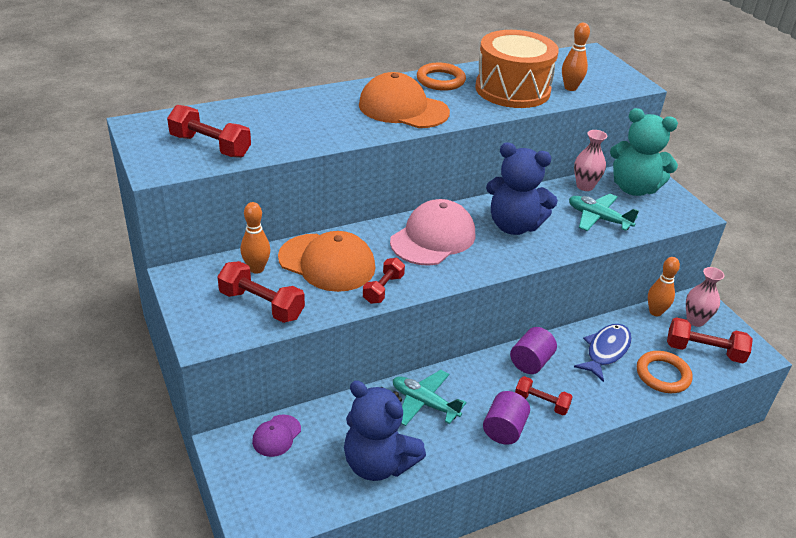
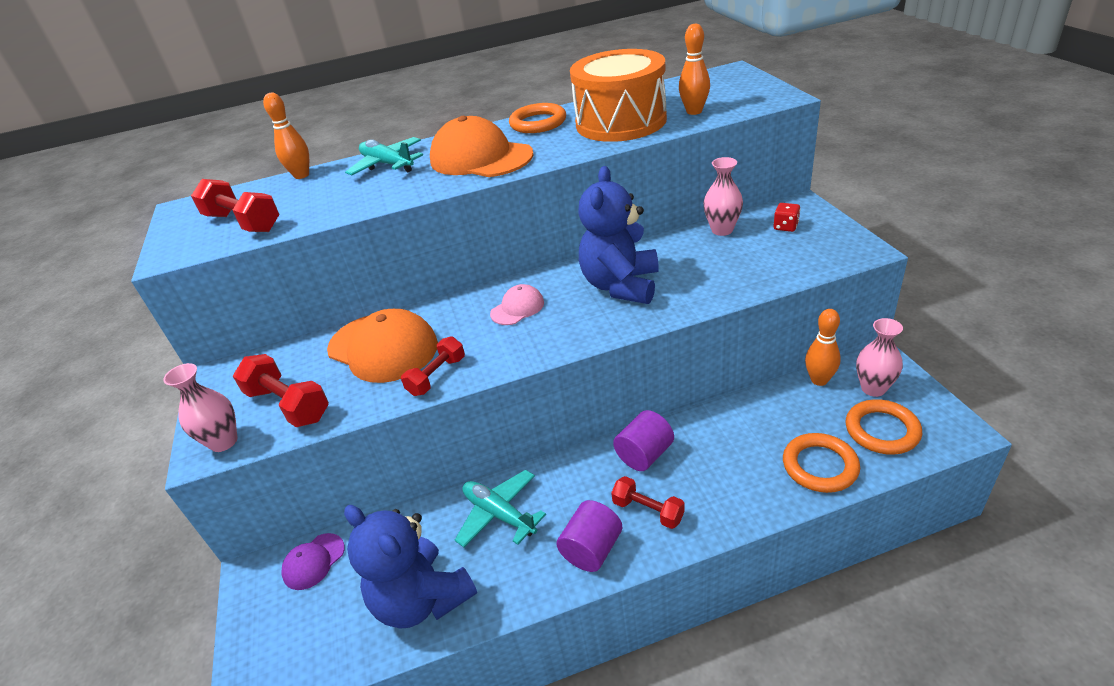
camera: 15 degrees right, 0 degrees up
orange bowling pin [240,202,271,274] -> orange bowling pin moved to [263,93,309,179]
pink cap [390,199,475,266] -> pink cap [490,284,544,325], size x0.50
blue teddy bear [486,142,558,235] -> blue teddy bear turned 75 degrees clockwise [578,166,659,304]
turquoise plane [569,194,639,231] -> turquoise plane moved to [345,137,423,175]
blue fish [574,324,632,382] -> none
turquoise teddy bear [610,108,678,196] -> red dice [773,203,800,232]
red dumbbell [667,317,753,363] -> orange ring [846,399,922,455]
none -> pink vase [163,363,238,452]

